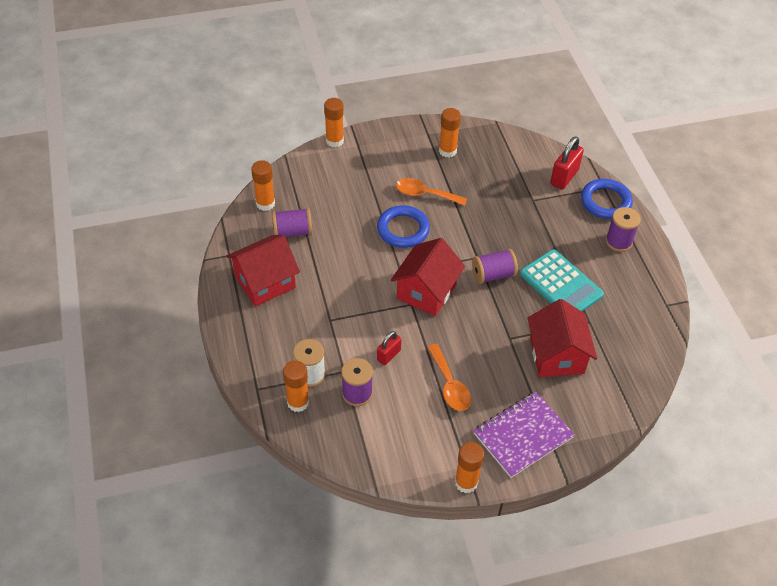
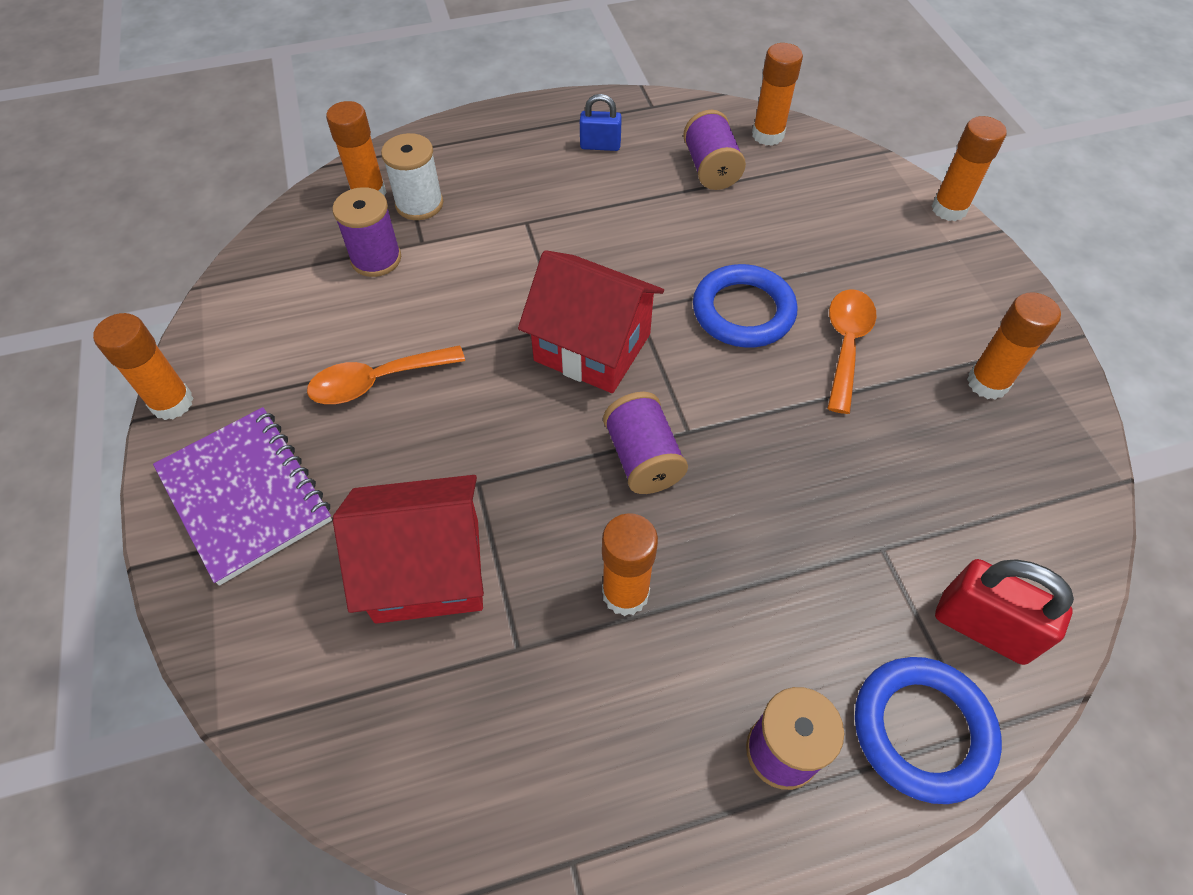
camera: 90 degrees right, 5 degrees up
red house [226,235,300,307] -> blue padlock [580,94,622,151]
red padlock [377,331,401,365] -> none
turquoise calculator [520,249,604,312] -> orange glue stick [602,513,658,616]

